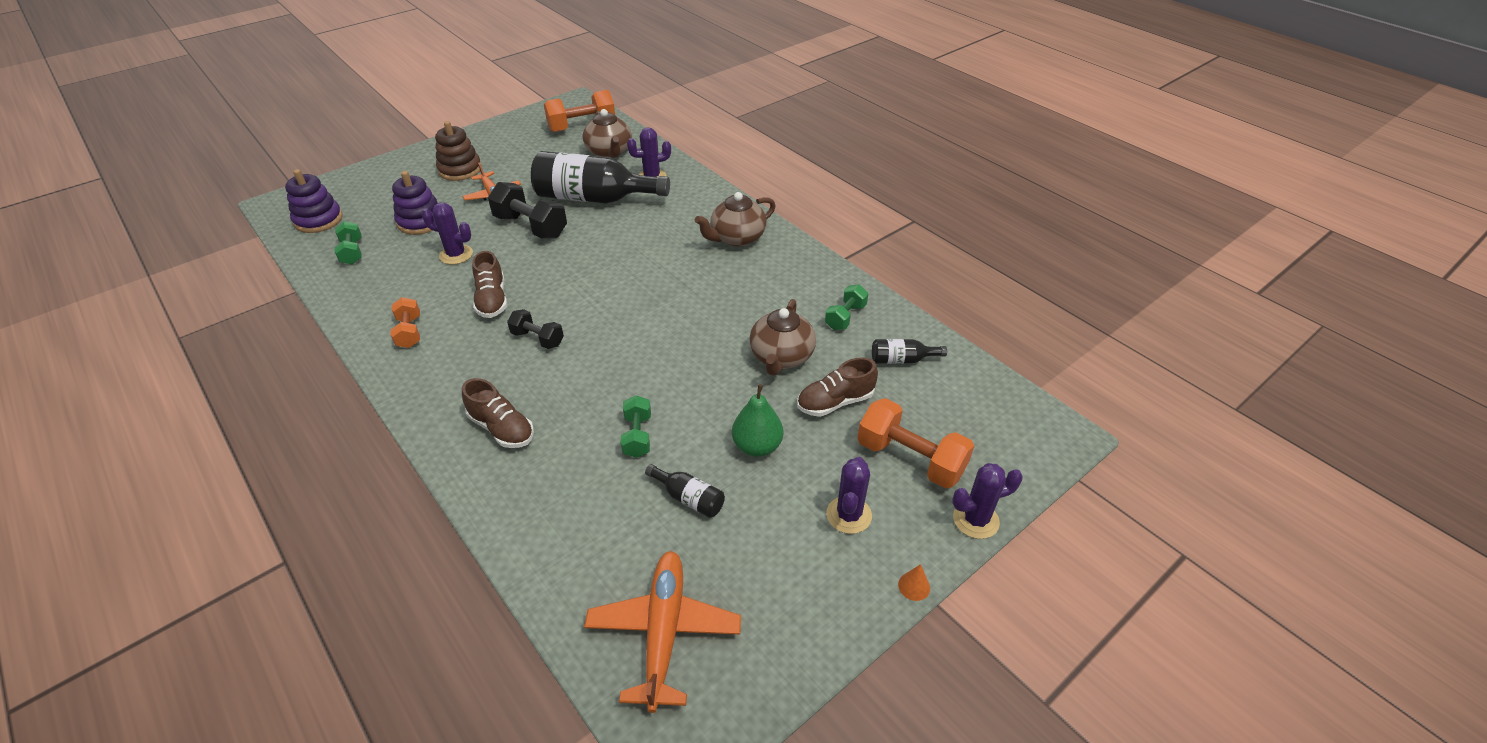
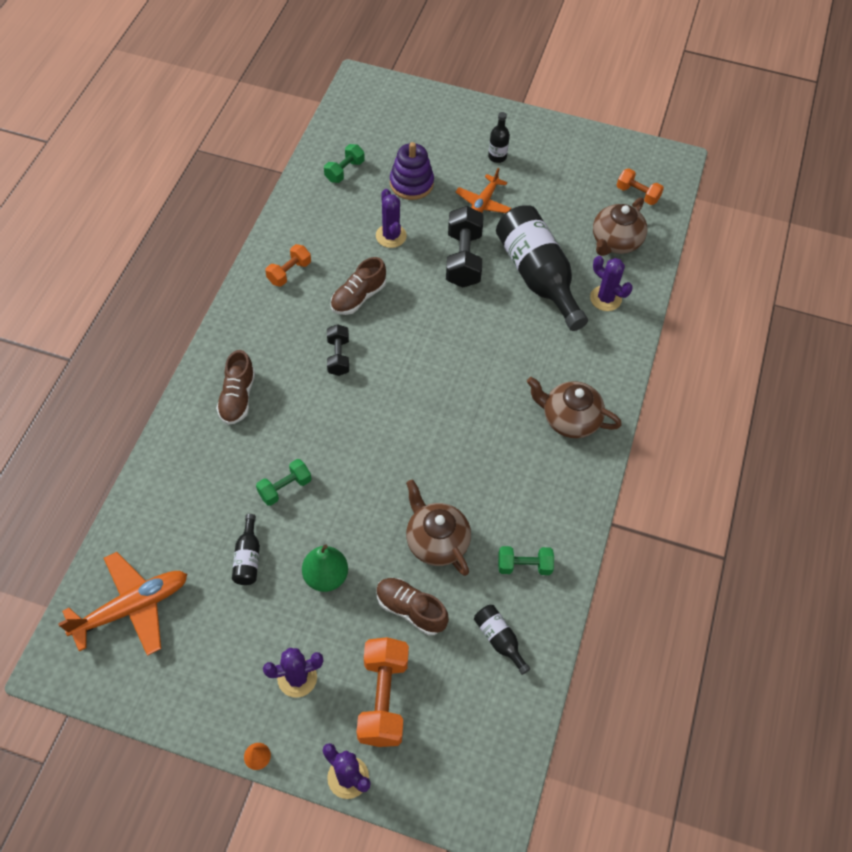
camera: 55 degrees right, 15 degrees up
purple stacking toy [285,169,343,233] -> none
brown stacking toy [435,121,482,181] -> black bottle [488,112,510,163]
orange dumbbell [544,90,615,132] -> orange dumbbell [617,168,664,205], size x0.59
brown teapot [749,299,816,376] -> brown teapot turned 75 degrees clockwise [406,479,471,576]

